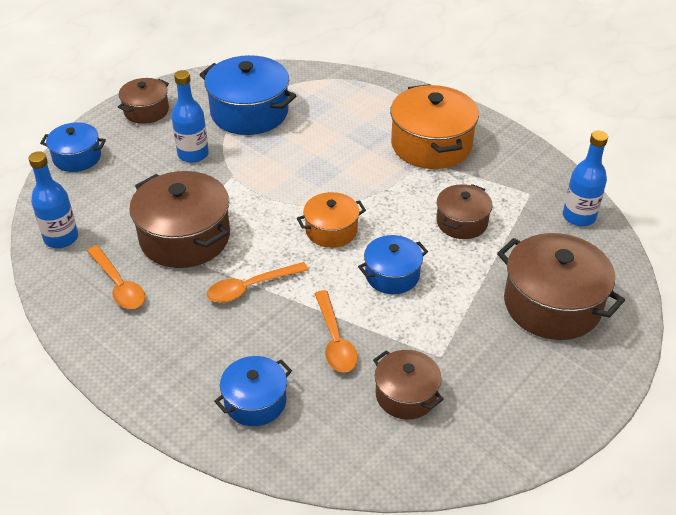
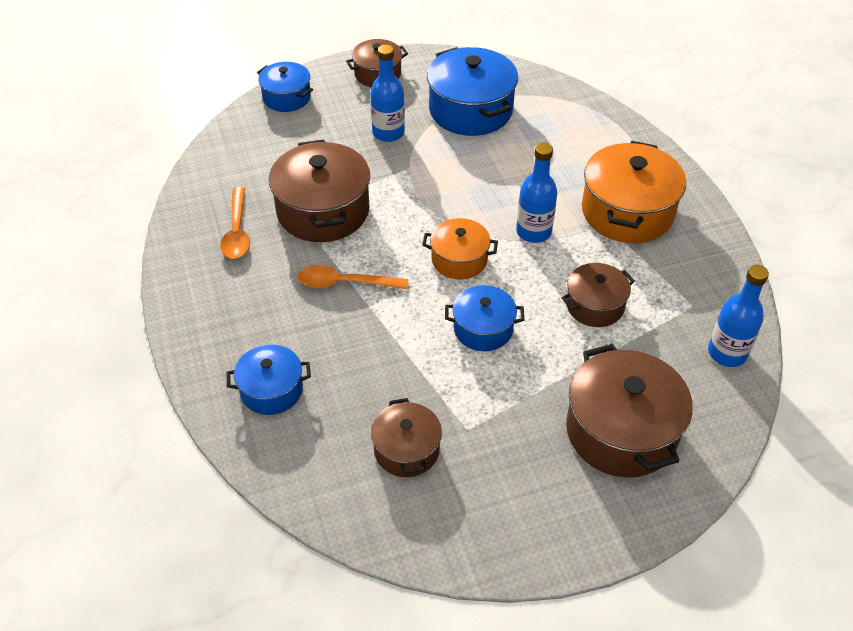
camera: 30 degrees right, 5 degrees up
blue bottle [28,151,78,248] -> blue bottle moved to [516,143,557,243]
orange spoon [314,290,358,372] -> none

